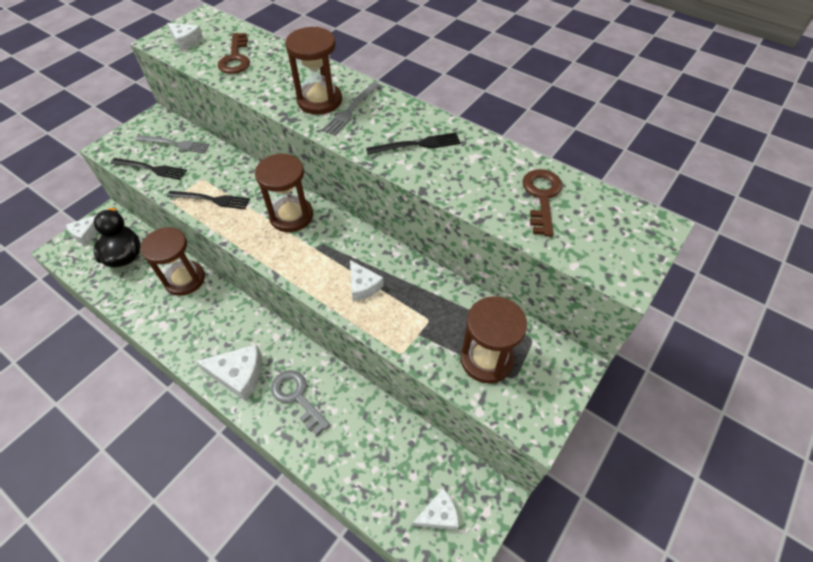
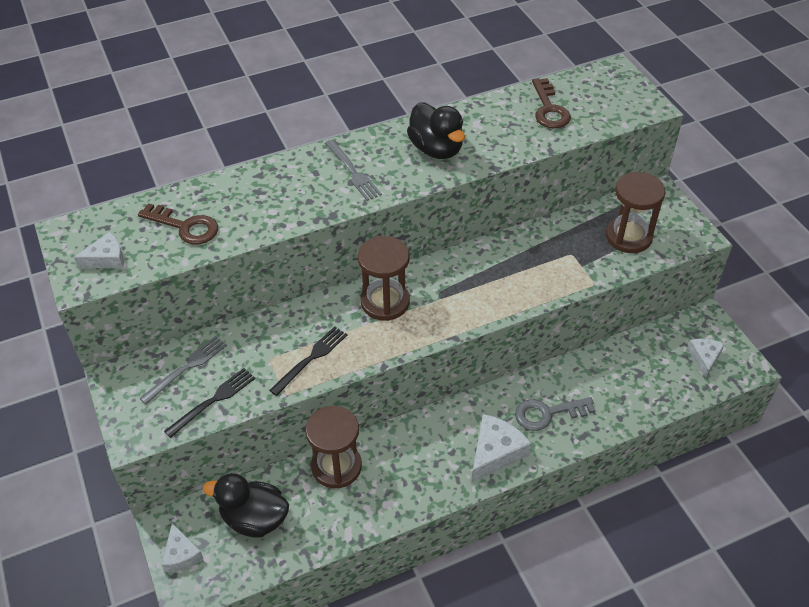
camera: 60 degrees left, 5 degrees down
brown hourglass [285,27,342,115] -> none
white cheese [350,260,384,301] -> none
black fork [366,132,461,155] -> black duck [407,102,465,159]
brown key [522,169,562,236] -> brown key turned 135 degrees counterclockwise [532,78,571,128]

